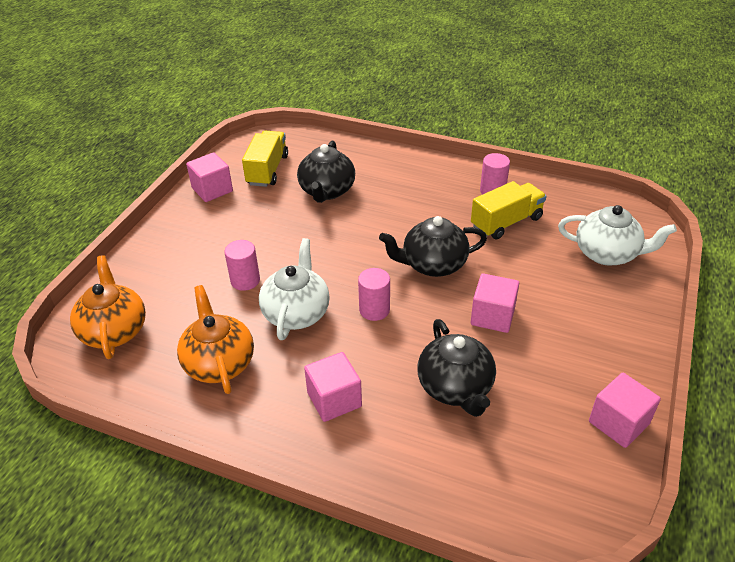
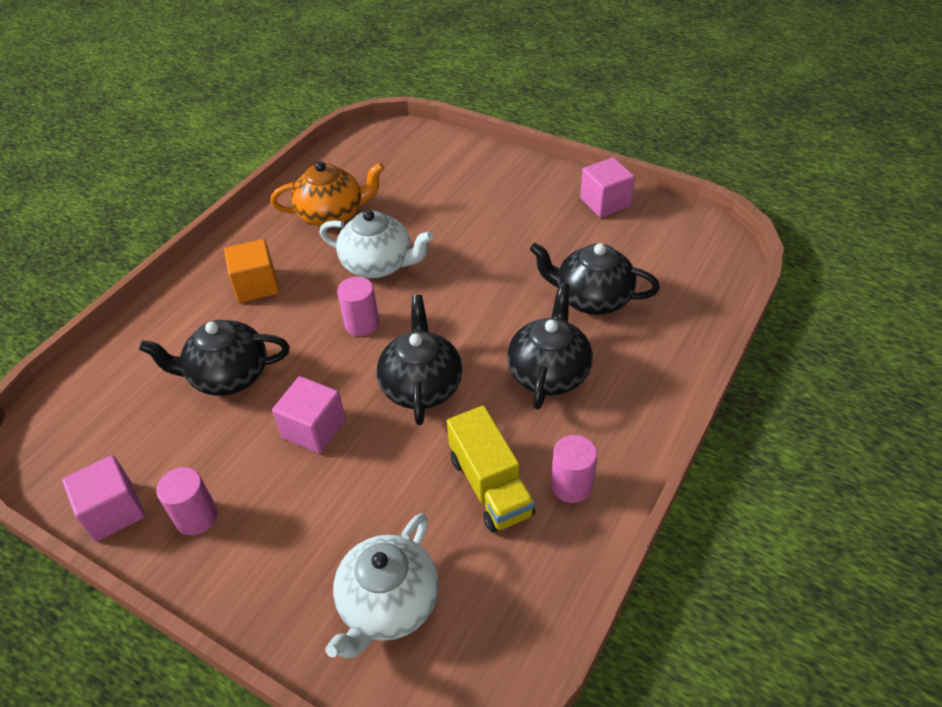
camera: 100 degrees right, 5 degrees up
orange teapot [70,255,146,359] -> none
pink cylinder [224,240,260,291] -> pink cylinder moved to [156,467,217,535]
yellow truck [242,131,288,187] -> none
pink cube [304,352,362,422] -> orange cube [224,239,279,303]
none -> black teapot [507,283,593,409]

